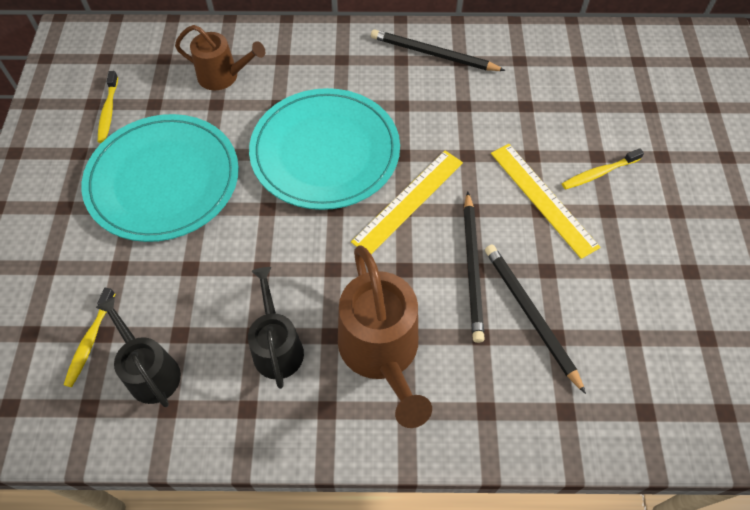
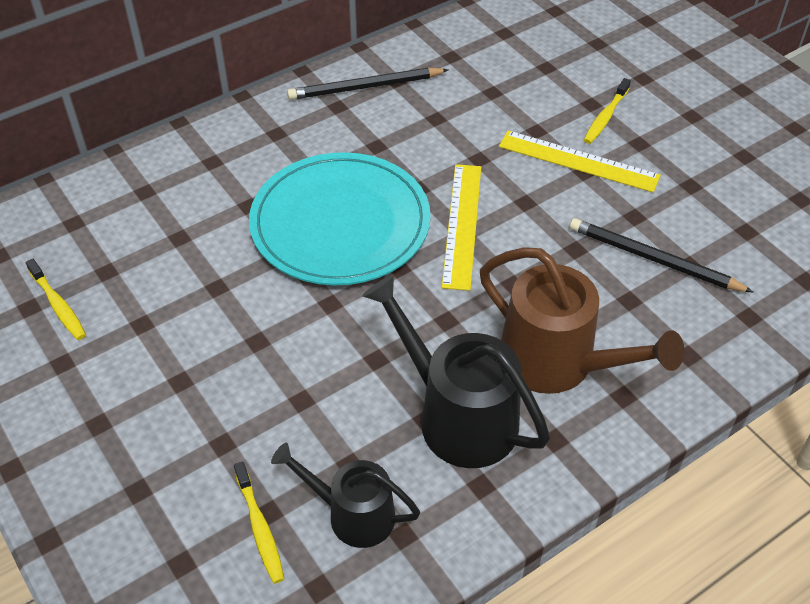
camera: 35 degrees left, 10 degrees down
turquoise plate [82,114,239,242] -> none
brown watering can [175,25,265,90] -> none
black watering can [248,267,304,389] -> black watering can [362,274,550,468], size x1.60
black pencil [464,191,485,343] -> none

